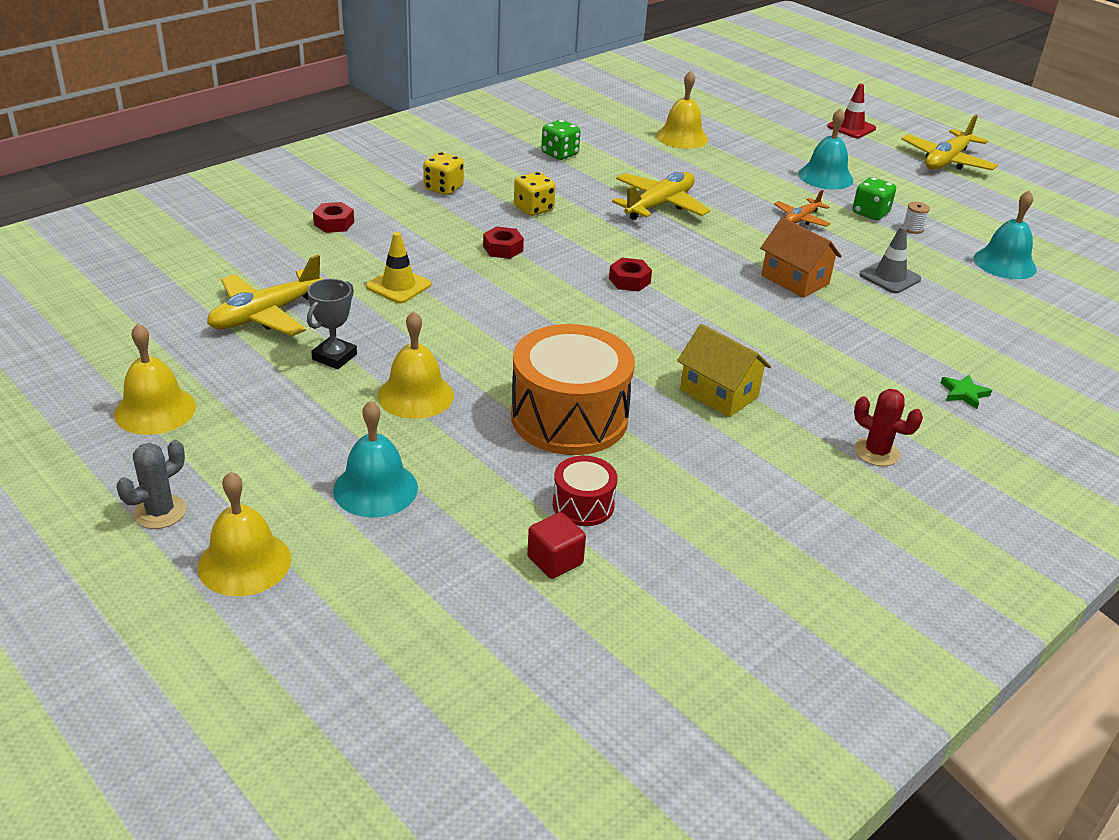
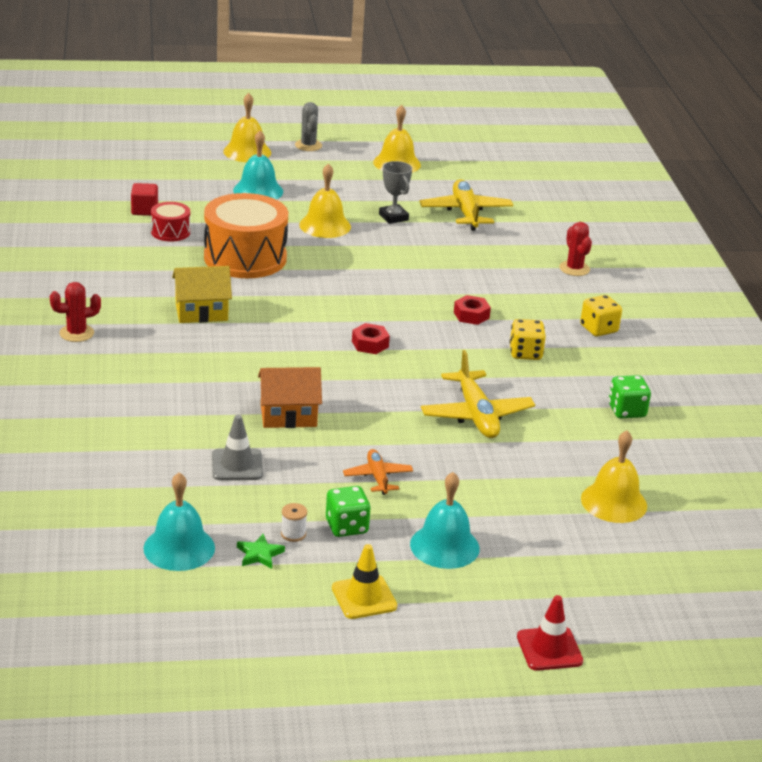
camera: 125 degrees right, 5 degrees down
red nut [313,202,354,233] -> red cactus [559,222,592,276]
yellow traffic cone [366,232,431,303] -> yellow traffic cone moved to [332,544,397,619]
yellow plane [901,115,998,171] -> none
green star [941,375,992,409] -> green star moved to [237,534,285,569]

